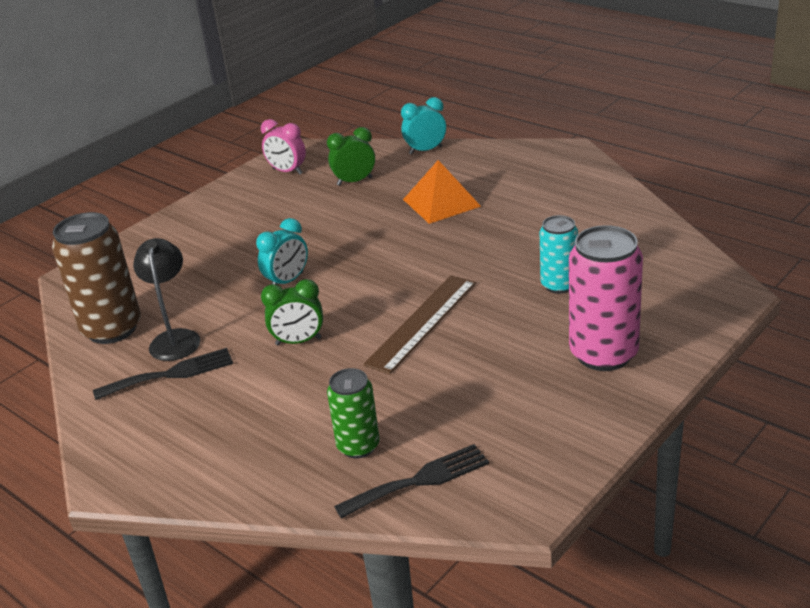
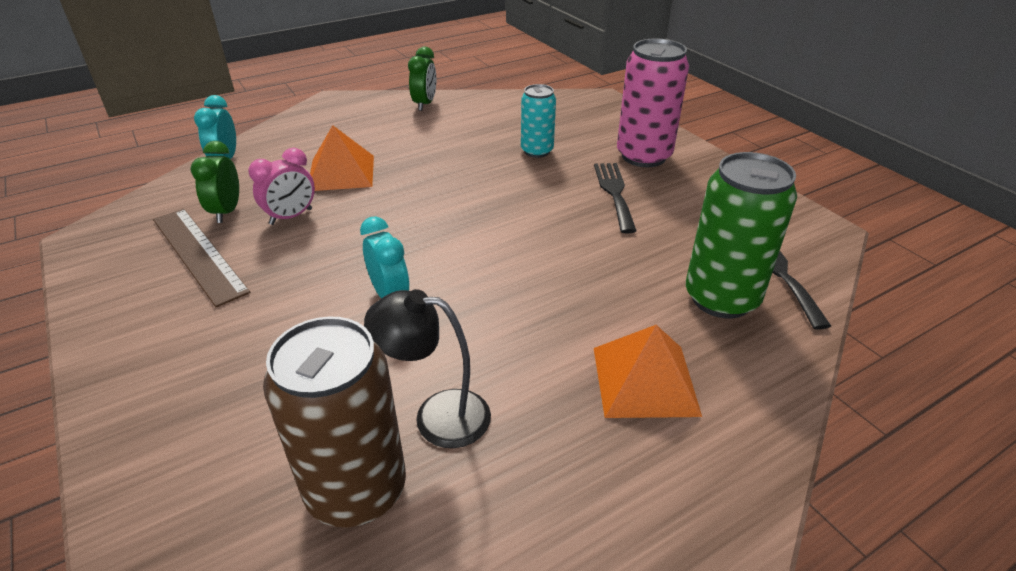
camera: 75 degrees left, 5 degrees up
black fork [93,348,233,400] -> black fork moved to [594,163,636,233]
pink clock [261,119,306,175] -> pink clock moved to [248,148,315,225]
green clock [261,279,323,346] -> green clock moved to [408,47,437,111]
green can [327,368,380,458] -> green can [686,152,797,318], size x1.68
brown ruler [363,275,476,374] -> brown ruler moved to [153,209,250,307]
none -> orange pyramid [594,325,702,418]

